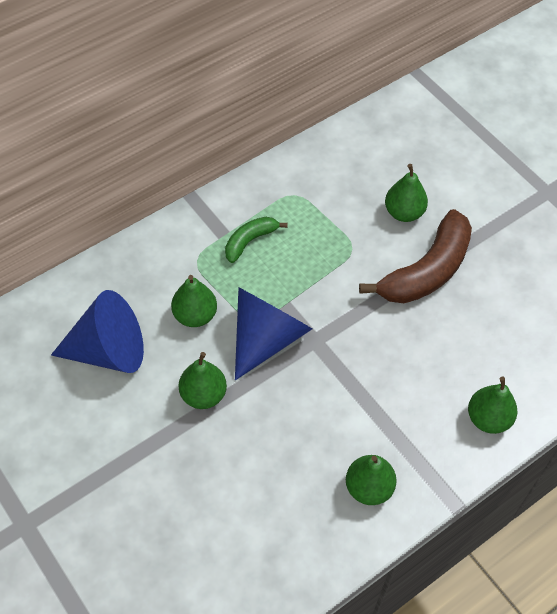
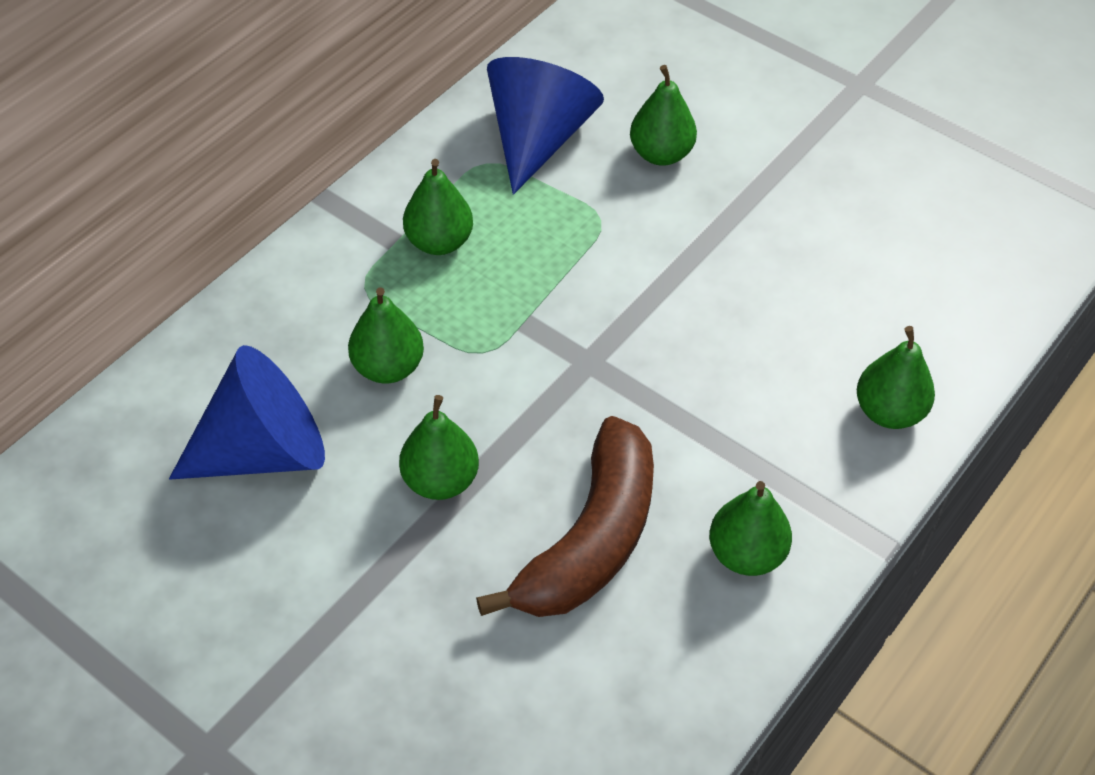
camera: 15 degrees left, 5 degrees down
green banana [225,217,288,263] -> green pear [403,159,473,255]
blue cone [235,287,312,381] -> blue cone moved to [487,57,604,195]
brown banana [359,209,472,303] -> brown banana moved to [476,416,654,617]

